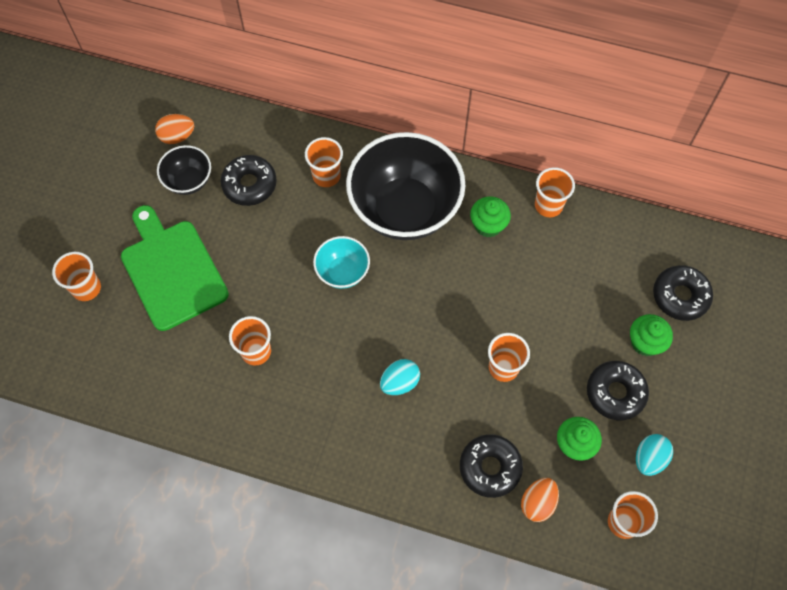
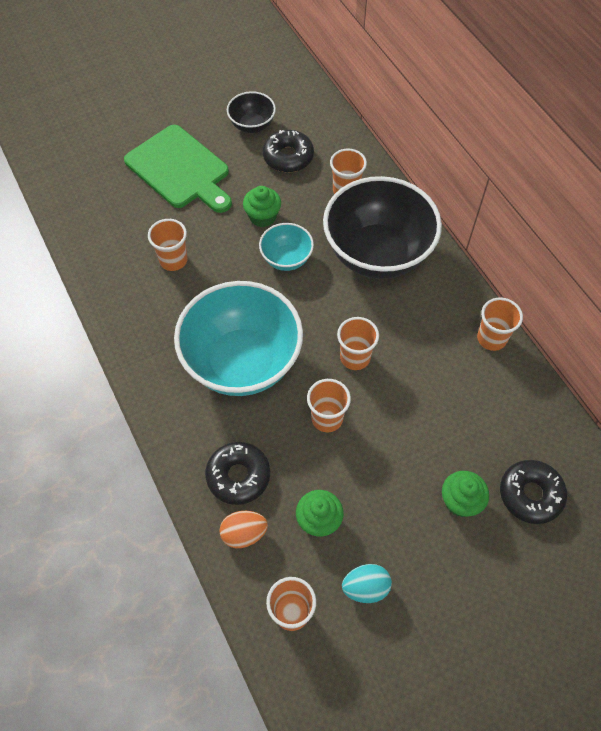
camera: 45 degrees right, 5 degrees down
orange cup [52,252,101,301] -> orange cup moved to [337,317,379,370]
green cutting board [121,205,229,331] -> green cutting board turned 120 degrees clockwise [124,125,232,213]
orange egg [155,114,194,144] -> none
turquoise egg [380,359,420,395] -> turquoise bowl [174,281,303,396]
green cupcake [470,196,511,237] -> green cupcake moved to [243,186,281,227]
black donut [587,361,649,420] -> none

